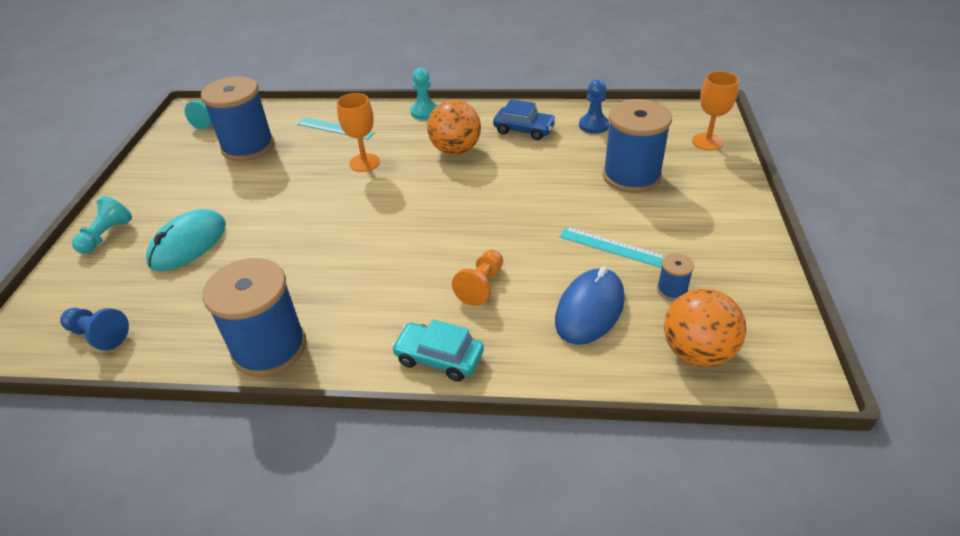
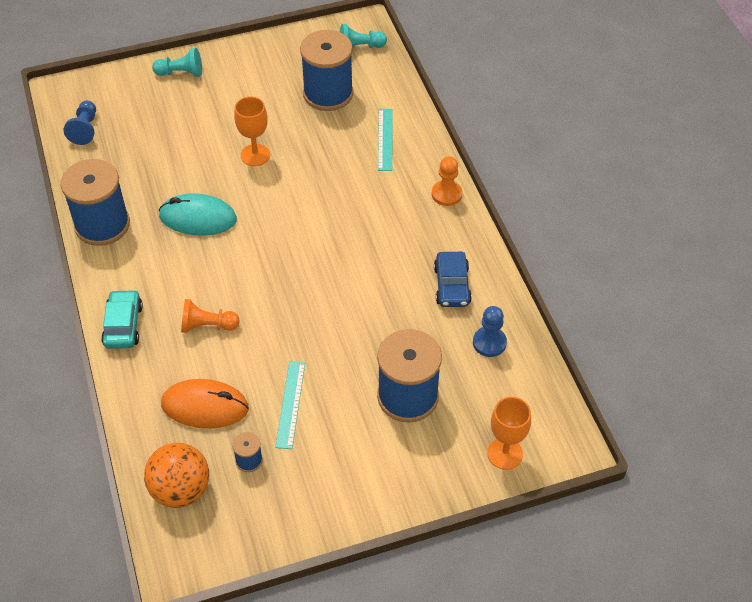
camera: 65 degrees right, 10 degrees up
turquoise mouse [146,209,226,271] -> turquoise mouse moved to [159,193,237,236]
orange goblet [337,93,380,172] -> orange goblet moved to [234,96,270,166]
turquoise pawn [410,68,438,120] -> orange pawn [432,156,462,206]
orange ball [427,100,481,155] -> none
blue mouse [555,266,625,345] -> orange mouse [161,379,249,428]

